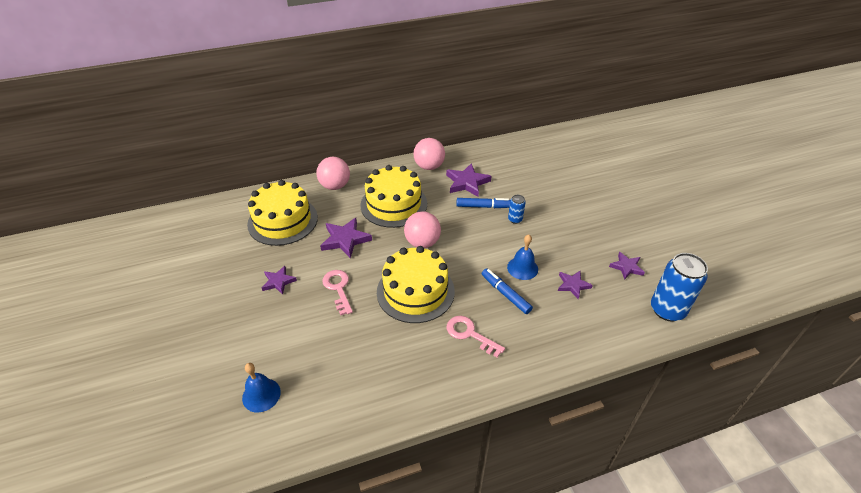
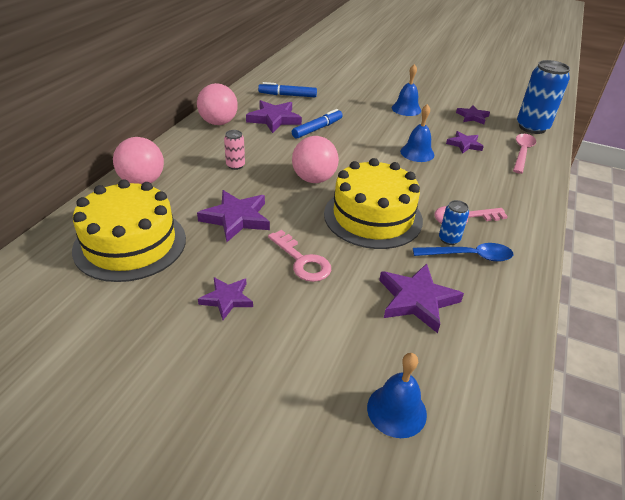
camera: 50 degrees left, 5 degrees down
pink key [322,270,353,316] -> pink key turned 150 degrees counterclockwise [268,230,331,282]
yellow cake [360,165,427,228] -> pink can [224,130,245,170]
blue marker [482,269,533,314] -> blue marker moved to [258,82,317,97]
blue can [508,195,526,224] -> blue can moved to [439,200,469,245]
none -> purple star [379,264,464,333]
none -> blue bell [392,64,421,116]
none -> blue spoon [413,243,513,262]
none -> pink spoon [513,134,536,174]

